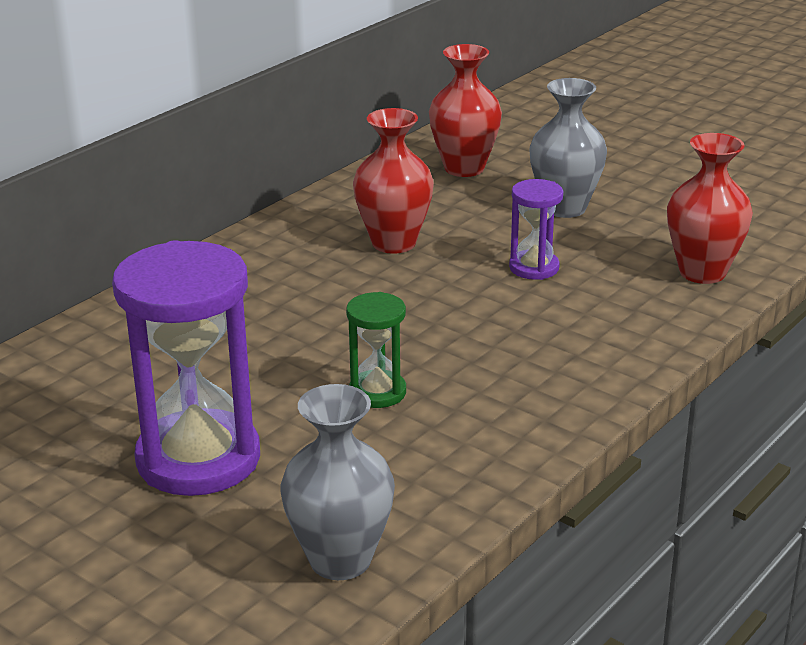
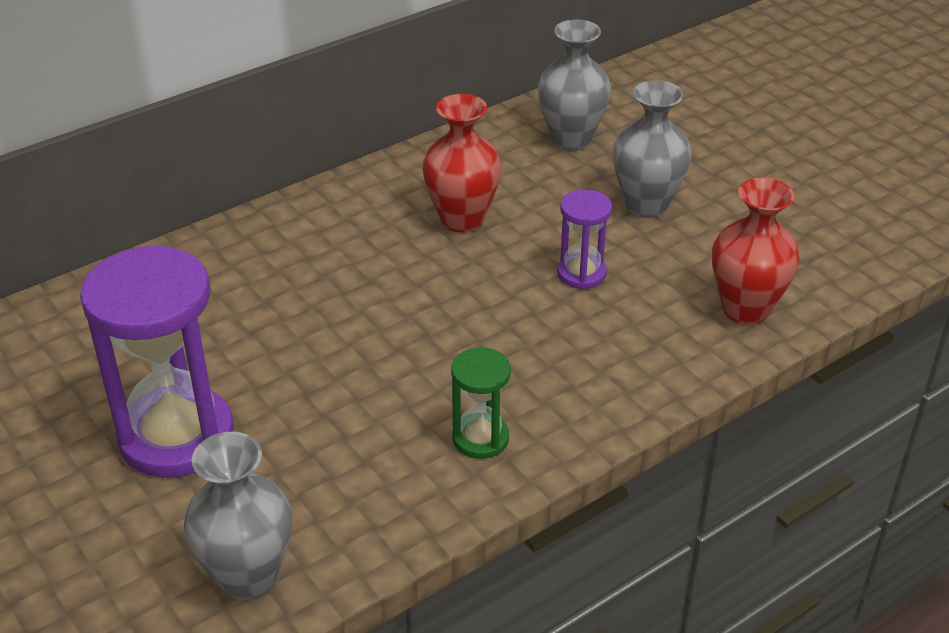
camera: 15 degrees right, 10 degrees up
green hourglass [346,292,406,408] -> green hourglass moved to [451,347,511,459]
red vase [429,44,502,177] -> grey vase [538,20,611,150]

